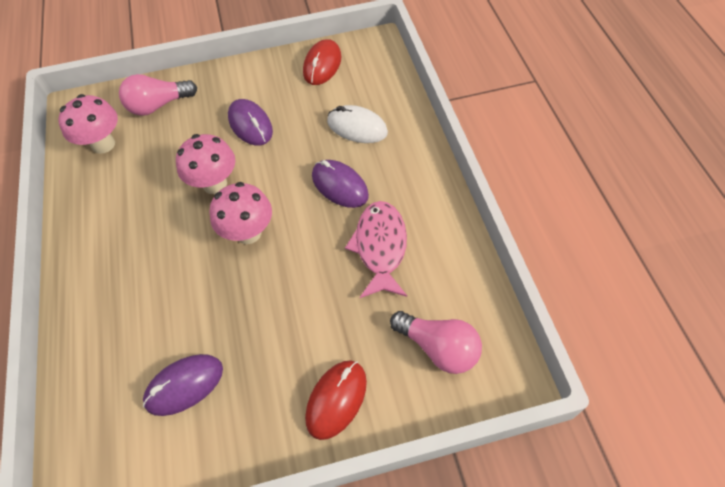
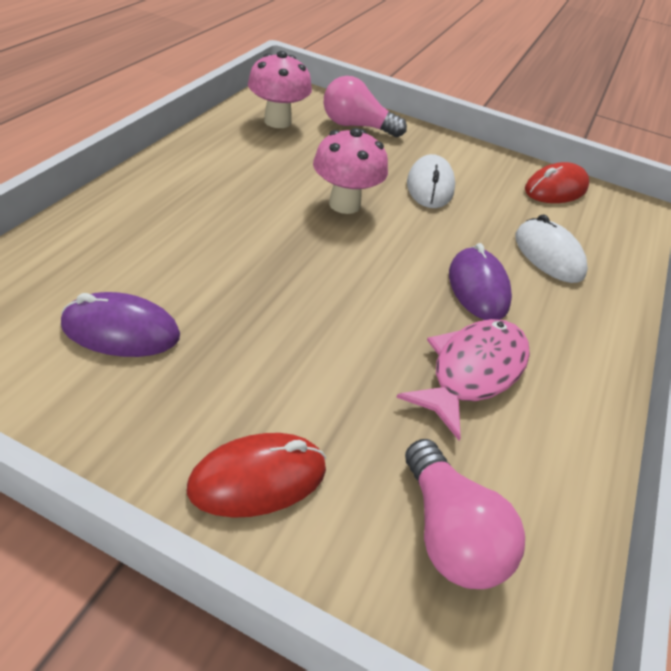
camera: 30 degrees right, 15 degrees down
pink mushroom [209,182,272,244] -> none
purple mouse [228,99,273,146] -> white mouse [407,154,455,208]

